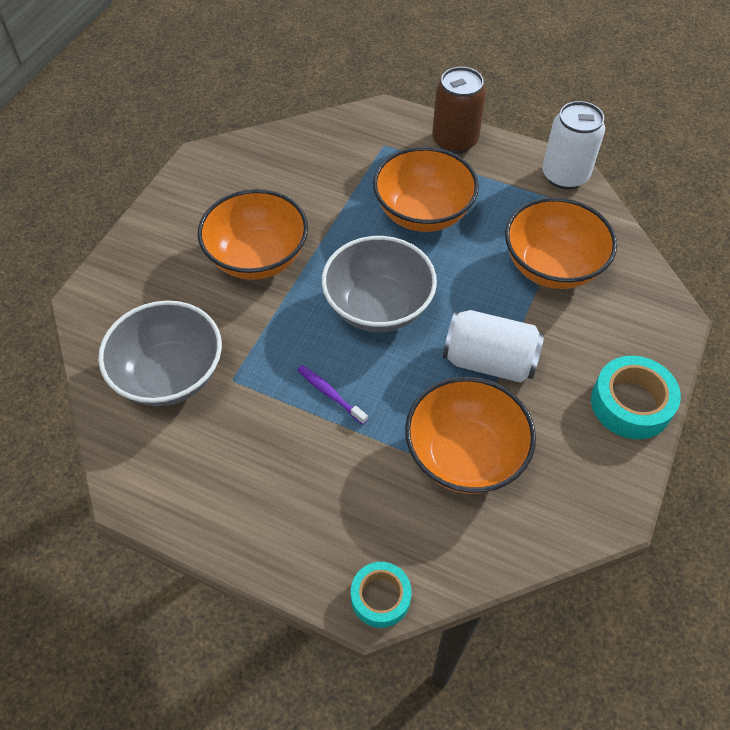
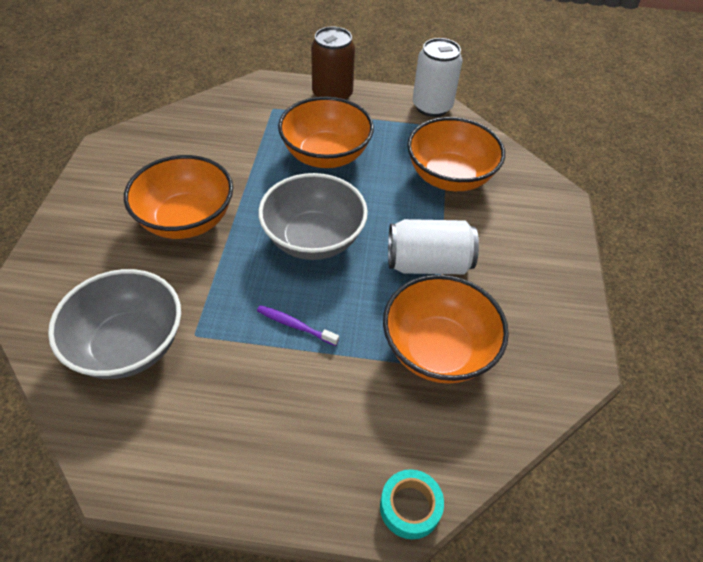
camera: 20 degrees left, 5 degrees down
turquoise tape [591,356,681,439] -> none

